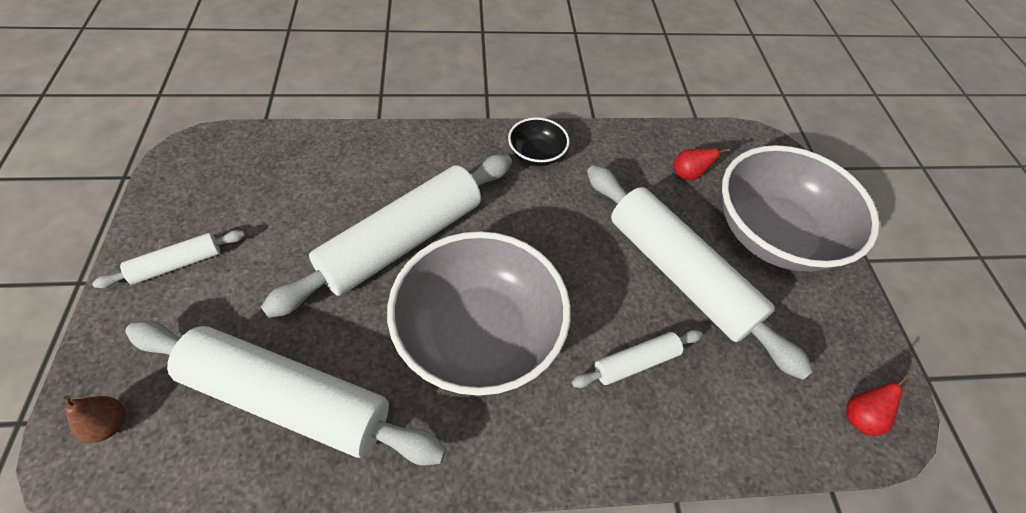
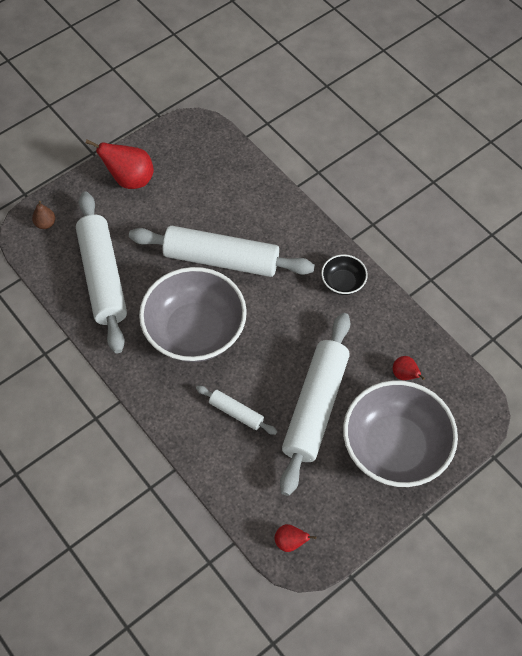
camera: 60 degrees right, 5 degrees up
white rolling pin [92,230,245,288] -> red pear [86,139,154,189]

